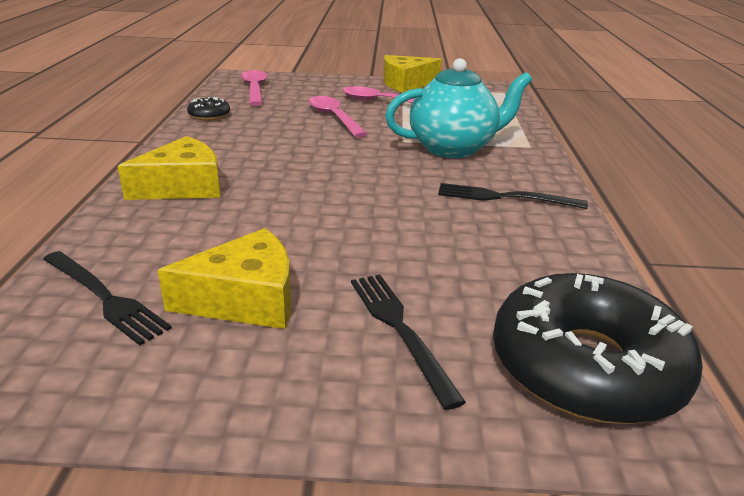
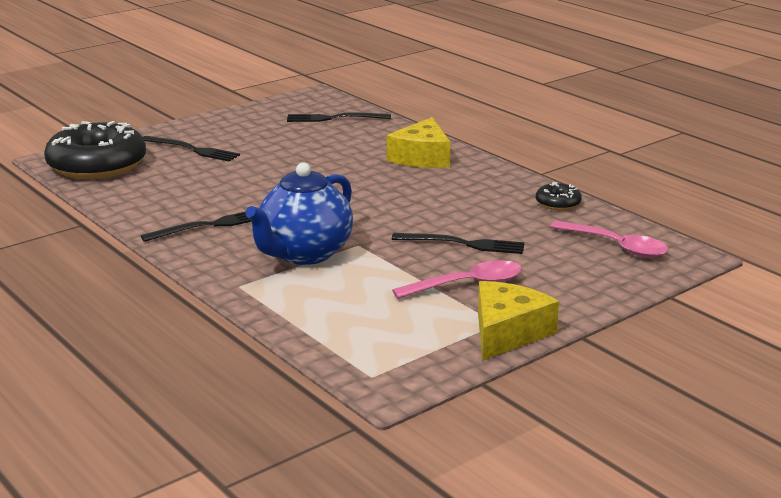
camera: 140 degrees right, 5 degrees down
yellow cheese [157,228,291,329] -> none
pink spoon [308,96,368,138] -> black fork [392,233,525,254]
turquoise teapot [385,58,532,158] -> blue teapot [245,162,353,265]

